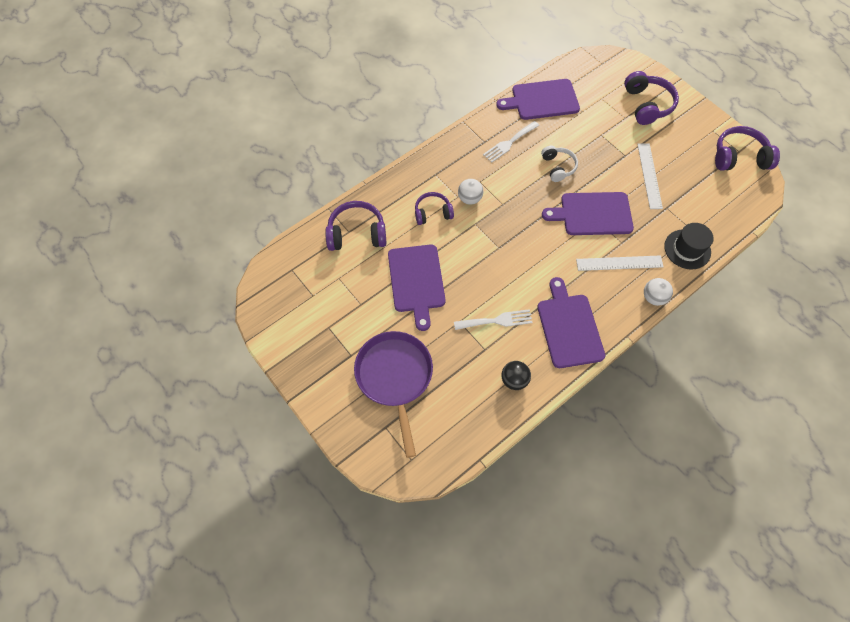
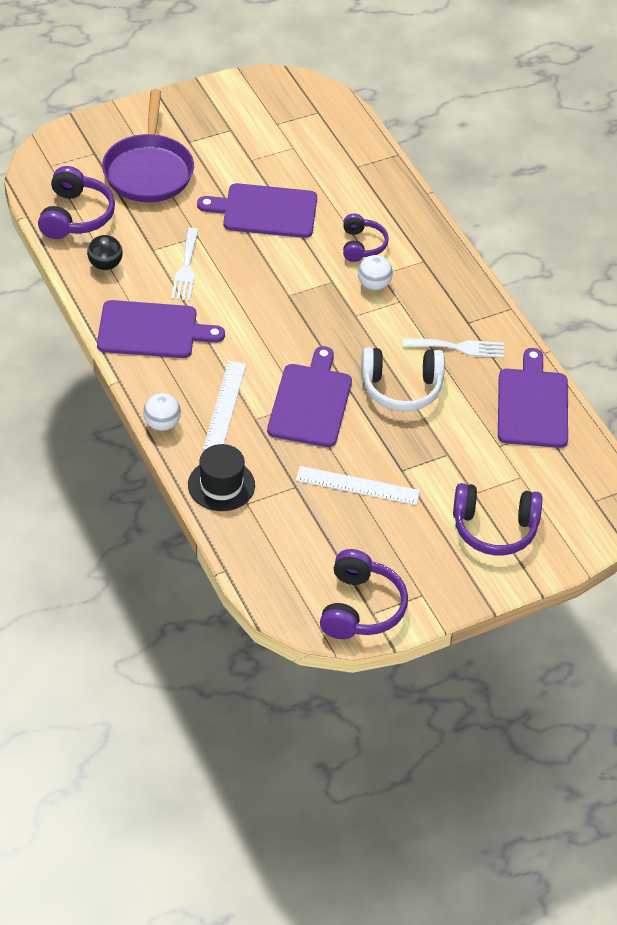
camera: 100 degrees right, 15 degrees down
purple headphones [325,201,387,251] -> purple headphones moved to [38,166,115,239]
purple pan [354,331,433,458] -> purple pan turned 90 degrees clockwise [102,89,194,202]
white fork [483,121,539,163] -> white fork turned 120 degrees clockwise [403,338,504,358]
white headphones [541,146,578,182] -> white headphones [361,347,445,412], size x1.54

